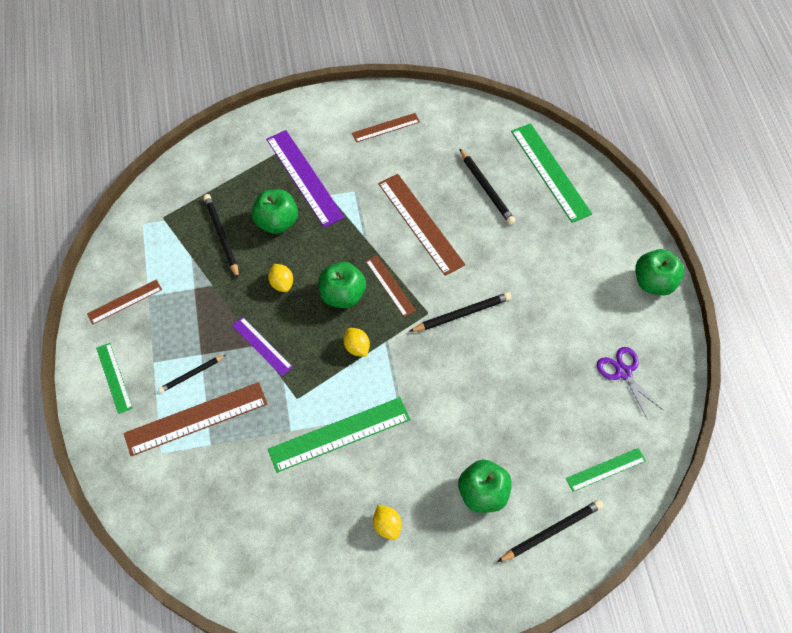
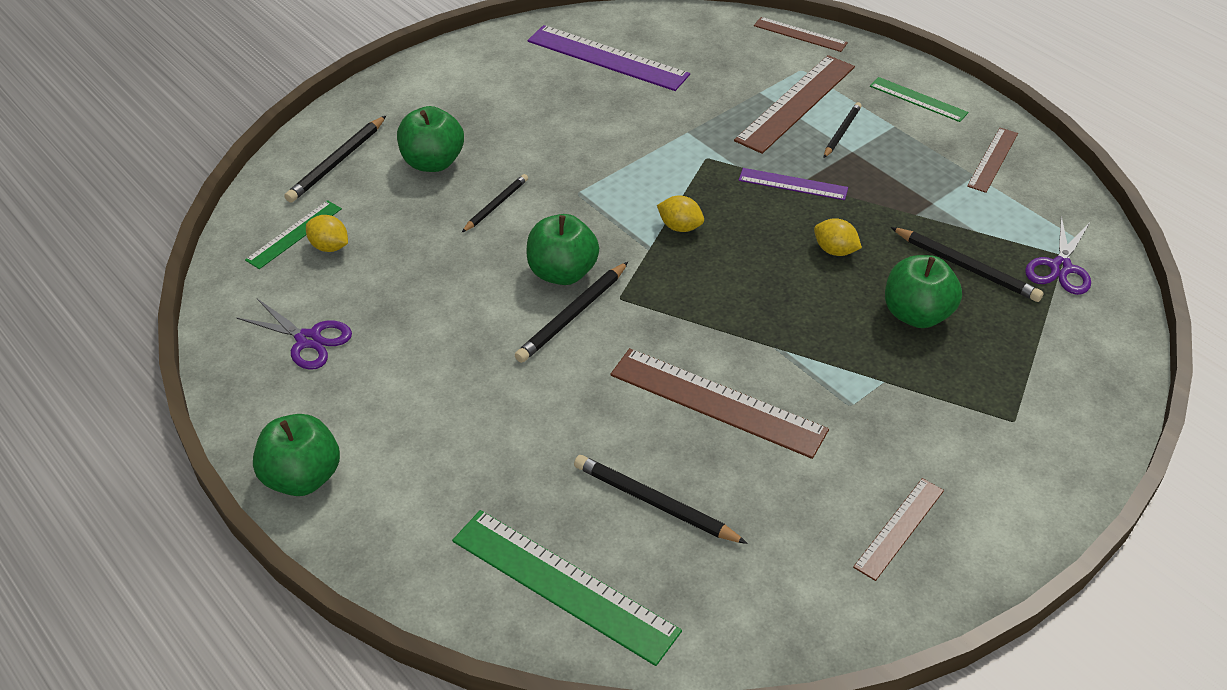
camera: 150 degrees right, 15 degrees down
purple ruler [266,130,345,227] -> purple ruler moved to [527,25,690,91]
green ruler [268,397,410,473] -> none
green apple [319,262,366,308] -> green apple moved to [527,214,599,285]
brown ruler [365,255,416,317] -> brown ruler moved to [754,17,848,52]
yellow lemon [373,505,402,540] -> yellow lemon moved to [306,215,348,252]
none -> black pencil [462,174,528,232]
none -> purple scissors [1025,216,1091,295]

